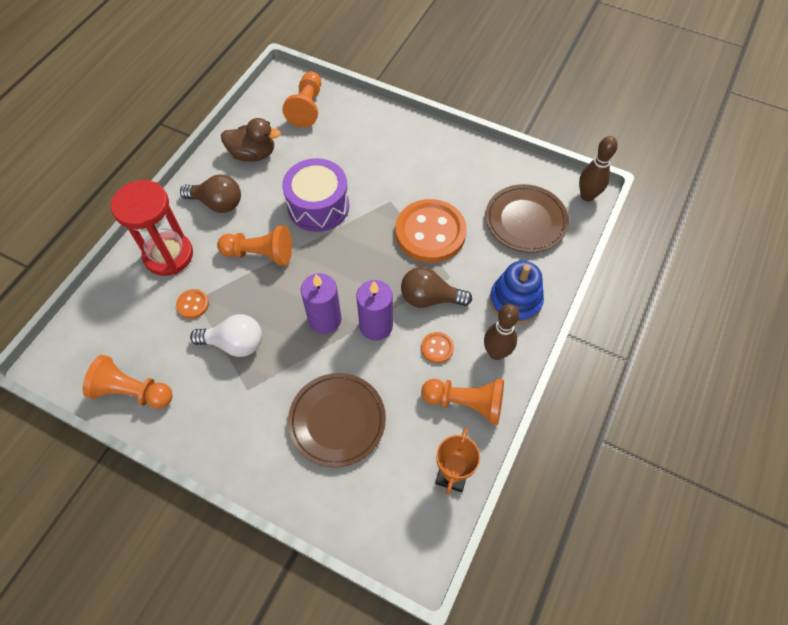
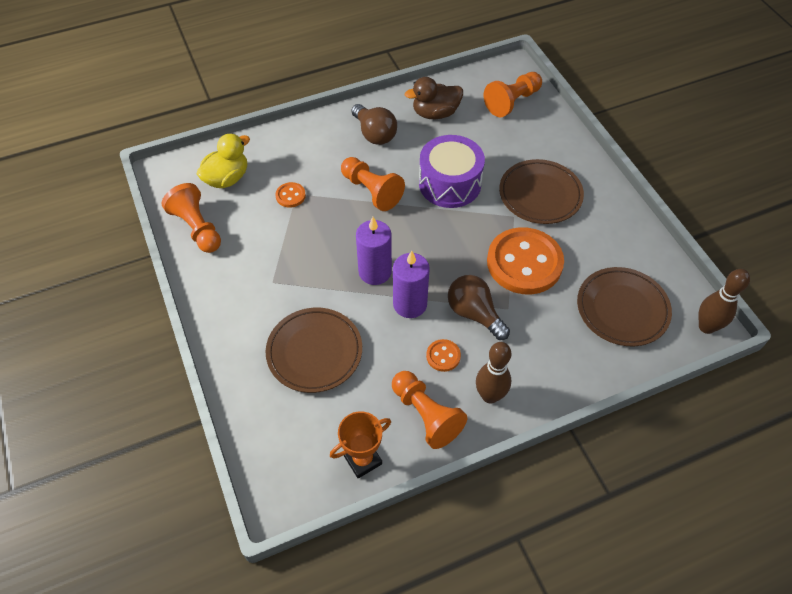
camera: 40 degrees right, 5 degrees down
red hourglass [111,180,193,276] -> none
white light bulb [190,314,262,357] -> none
brown duck [221,118,281,162] -> brown duck turned 120 degrees clockwise [405,77,463,119]
blue stacking toy [489,261,544,324] -> none
none -> yellow duck [196,133,250,188]
none -> brown plate [499,159,584,224]

